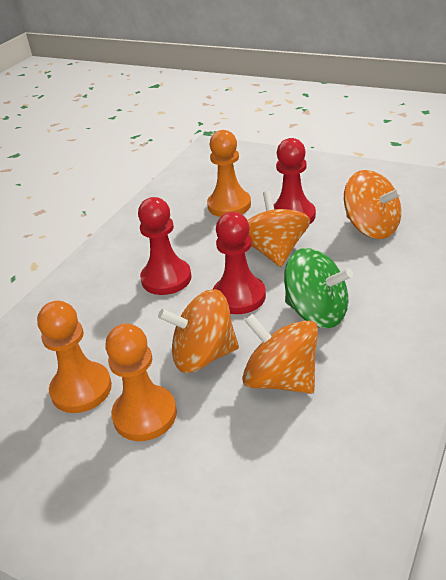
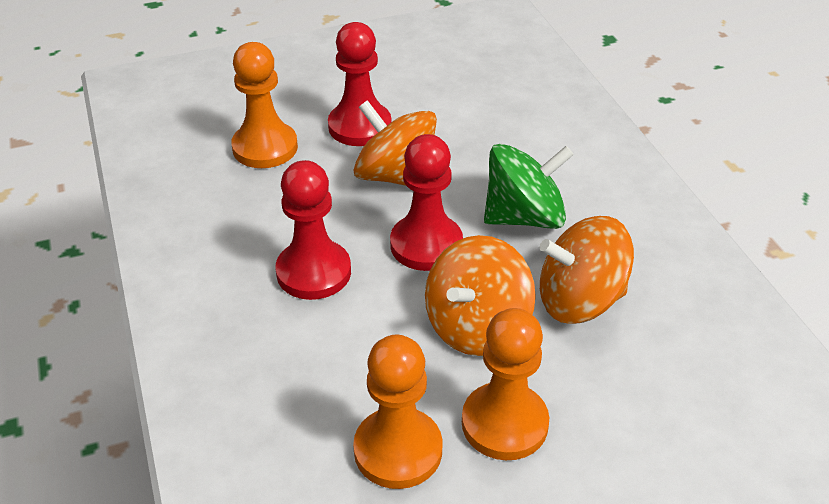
camera: 50 degrees left, 5 degrees up
orange spinning top [344,170,403,239] -> none

